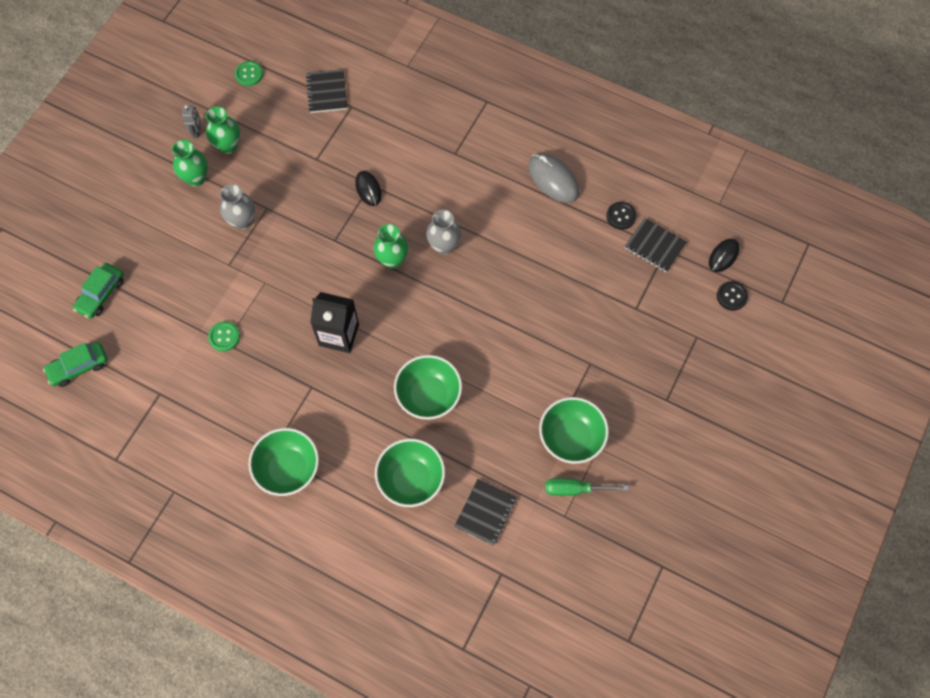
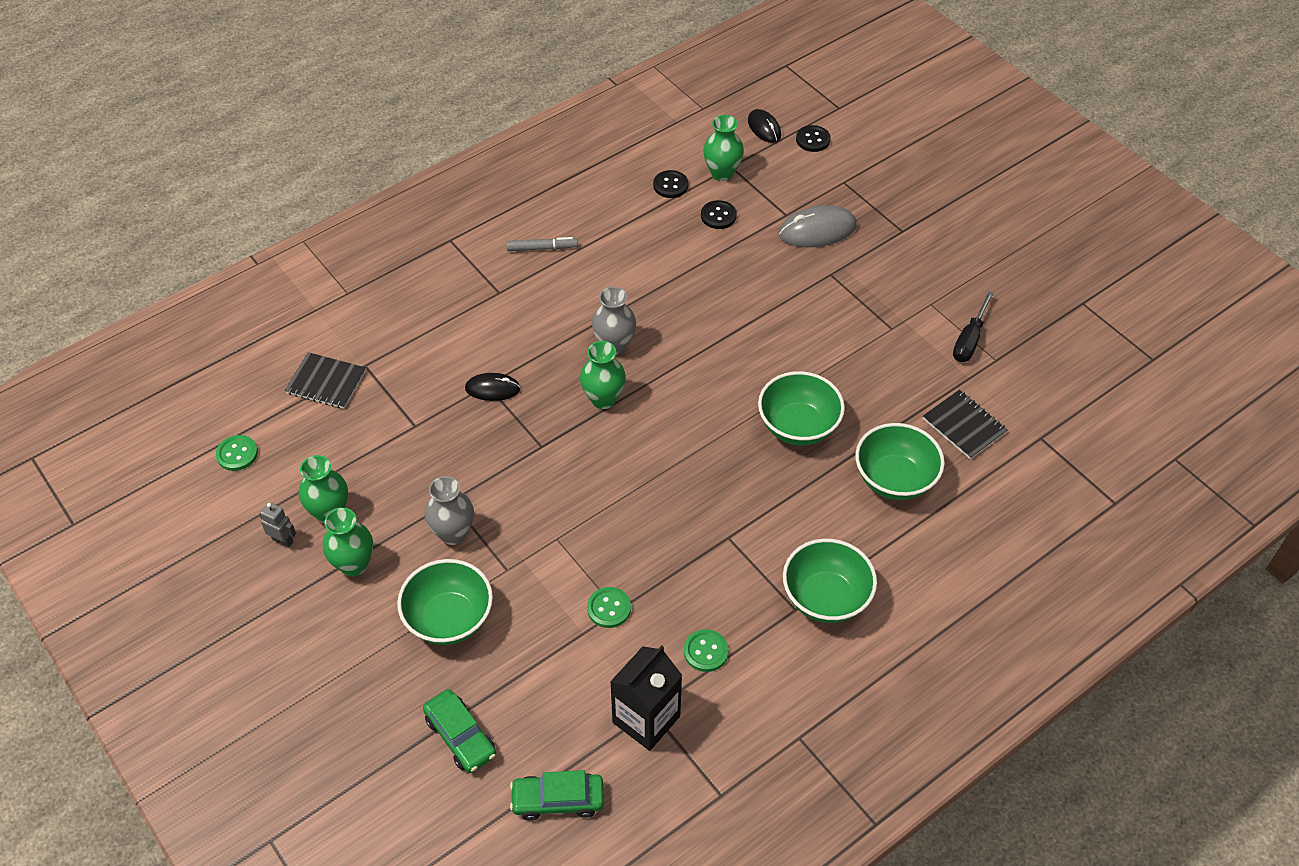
camera: 65 degrees left, 15 degrees down
green car [43,342,108,387] -> green car turned 90 degrees clockwise [510,770,604,821]
black carton [310,292,359,353] -> black carton moved to [610,645,682,751]
grey mouse [528,153,580,203] -> grey mouse moved to [779,205,857,247]
green bowl [539,397,609,464] -> green bowl moved to [397,559,493,645]
green screwdriver [545,478,629,496] -> black screwdriver [953,291,994,362]
black notebook [625,218,687,272] -> green vase [703,115,744,181]
none -> grey marker [506,237,578,251]
none -> green button [684,629,729,672]
none -> black button [701,200,737,229]

